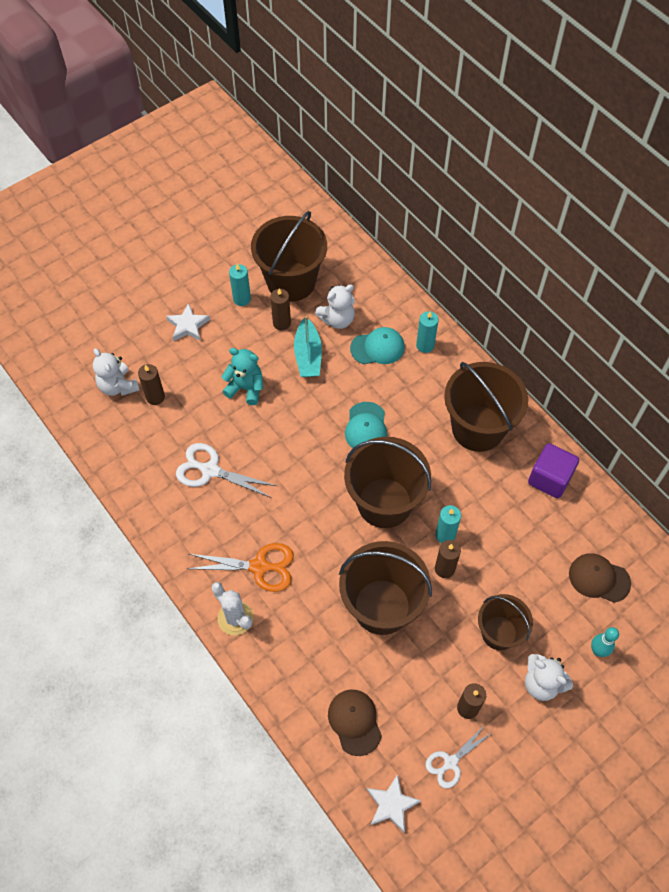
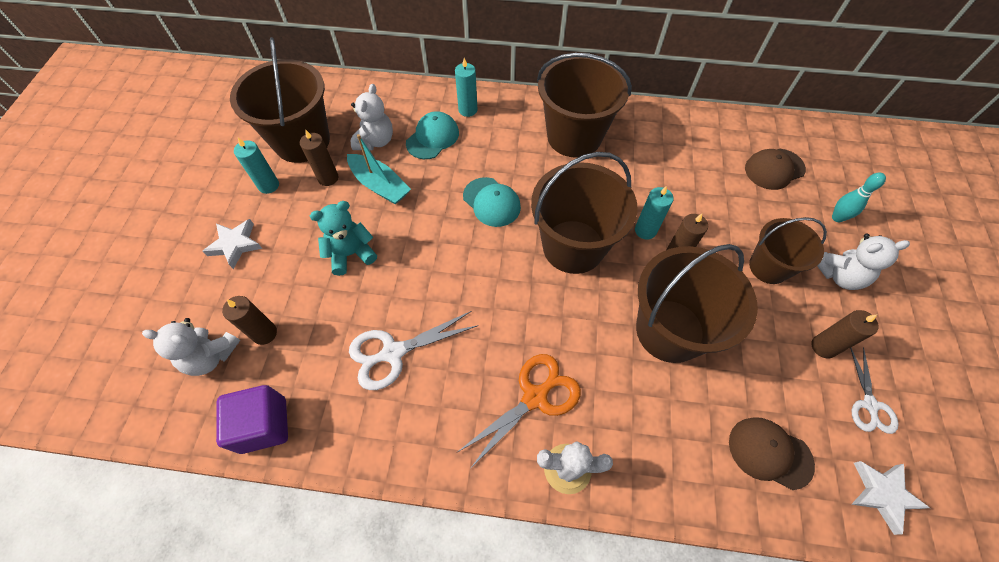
camera: 45 degrees left, 0 degrees up
purple cube [528,443,579,498] -> purple cube moved to [216,385,288,454]

